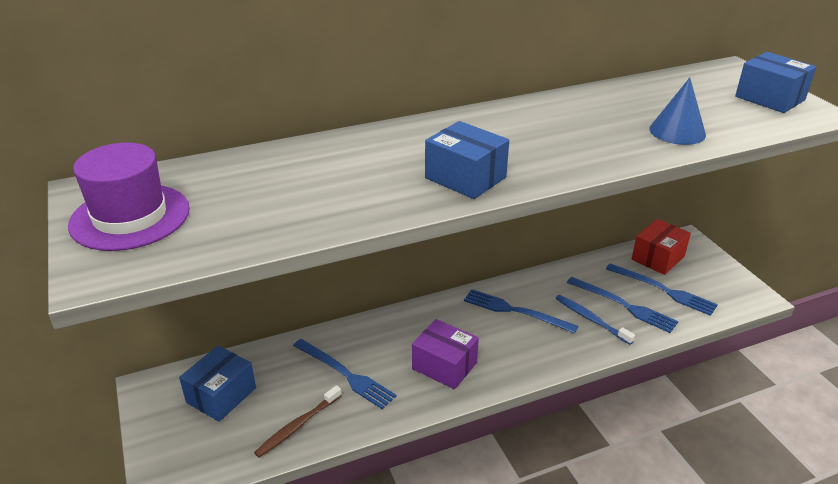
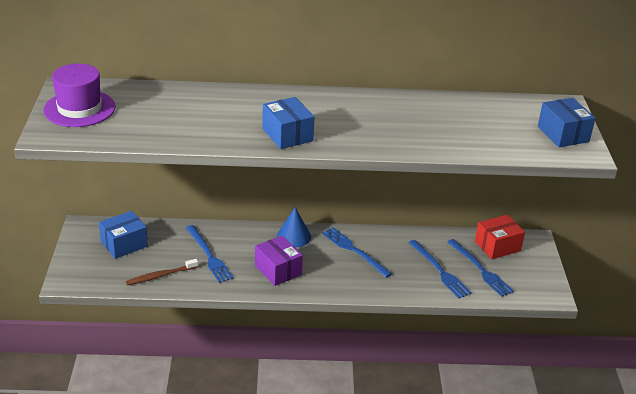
camera: 20 degrees right, 0 degrees up
blue toothbrush [556,295,635,345] -> none
blue cone [649,78,706,145] -> blue cone moved to [277,207,311,248]

